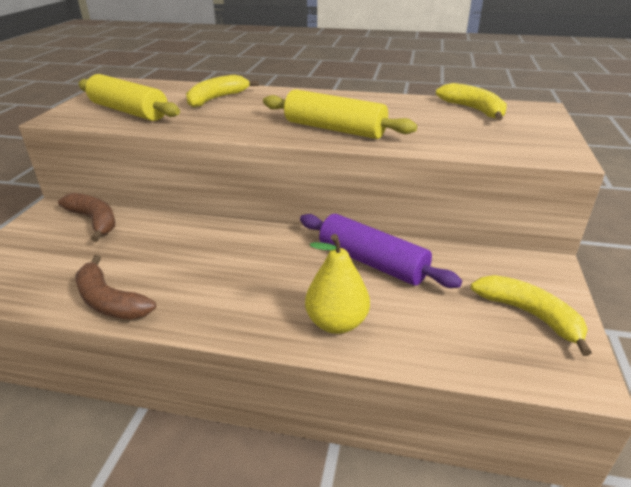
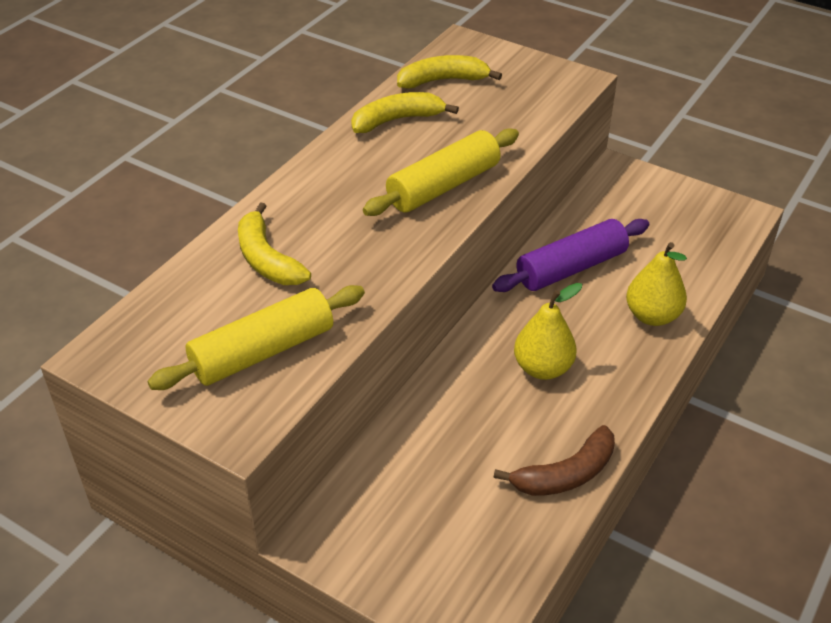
camera: 70 degrees left, 10 degrees up
brown banana [58,193,115,242] -> none
yellow banana [471,275,592,356] -> yellow banana moved to [351,92,459,133]
none -> yellow pear [514,283,582,380]

